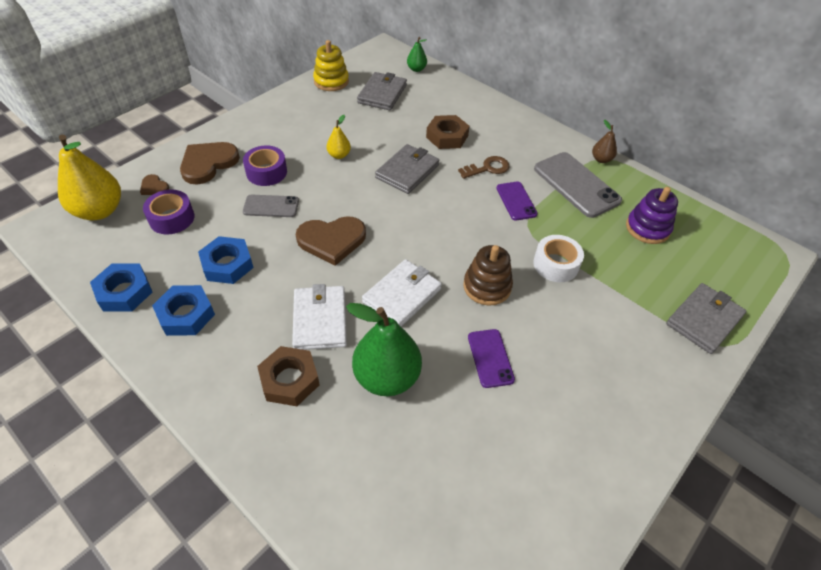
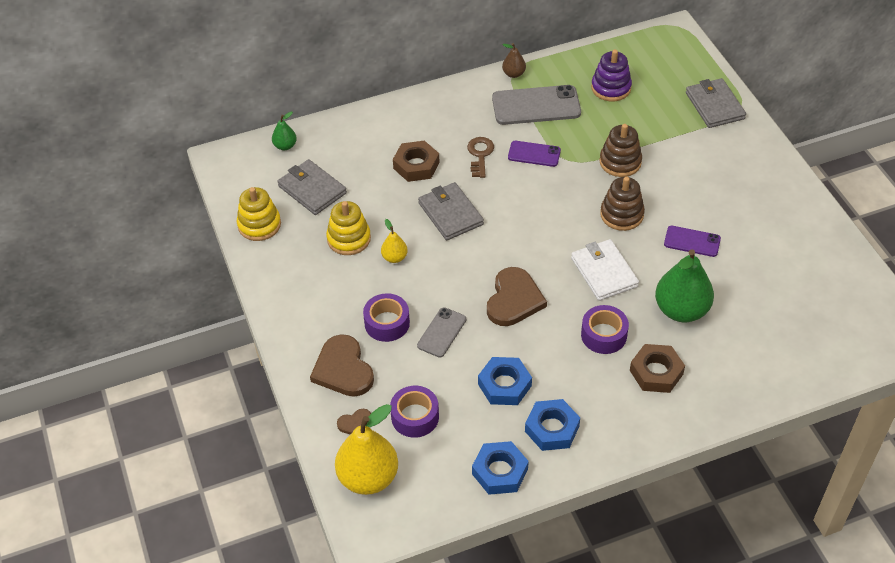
camera: 60 degrees left, 0 degrees up
white wallet [292,284,347,350] -> purple tape [581,305,629,354]
white tape [533,235,584,282] -> brown stacking toy [599,124,642,177]
none -> yellow stacking toy [326,201,371,255]

